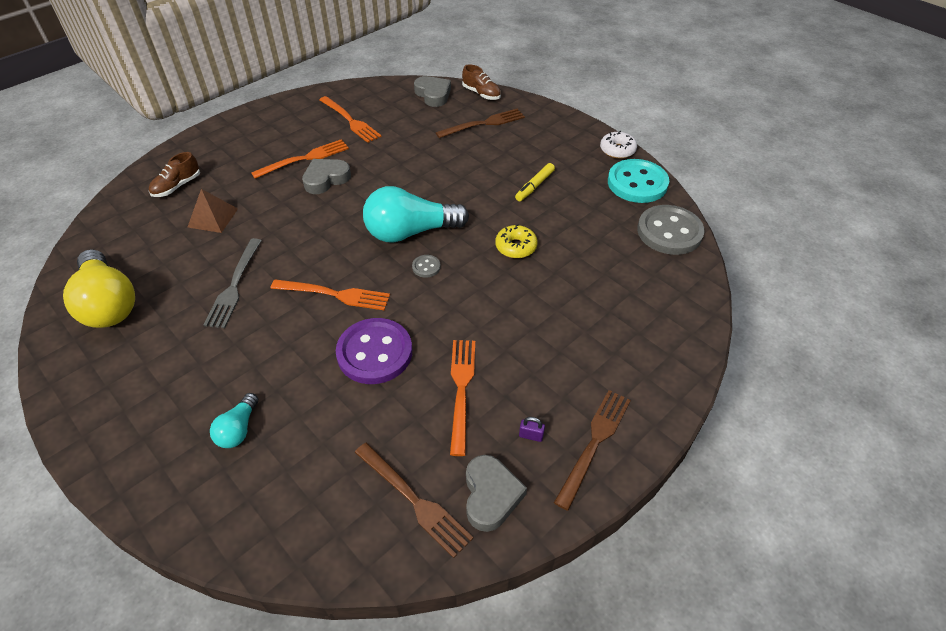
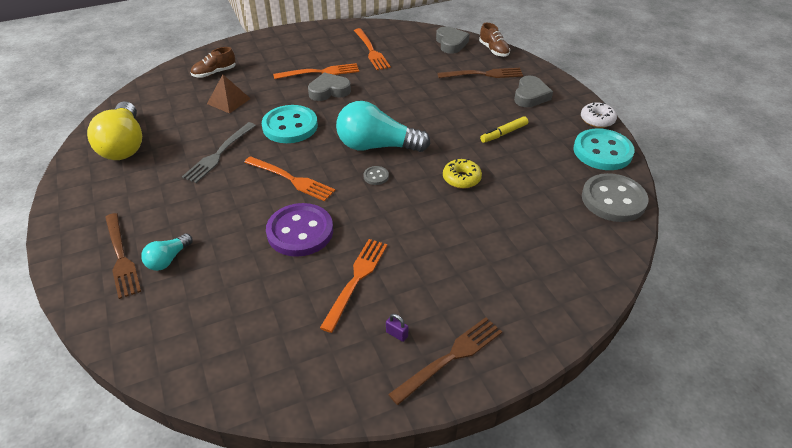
camera: 20 degrees right, 5 degrees down
brown fork [355,443,473,558] -> brown fork moved to [105,213,141,299]
grey heart [466,455,527,532] -> grey heart moved to [514,76,553,107]
none -> turquoise button [262,105,318,143]

